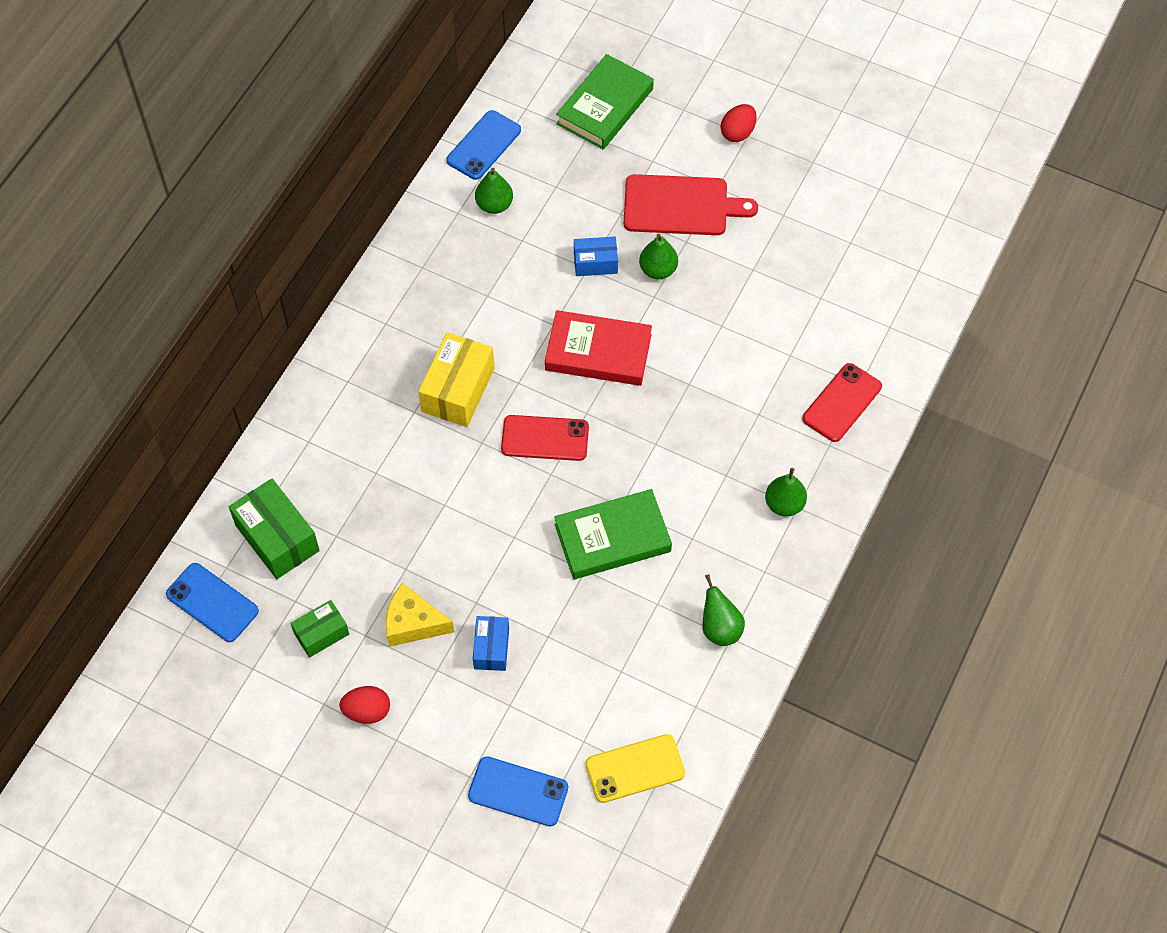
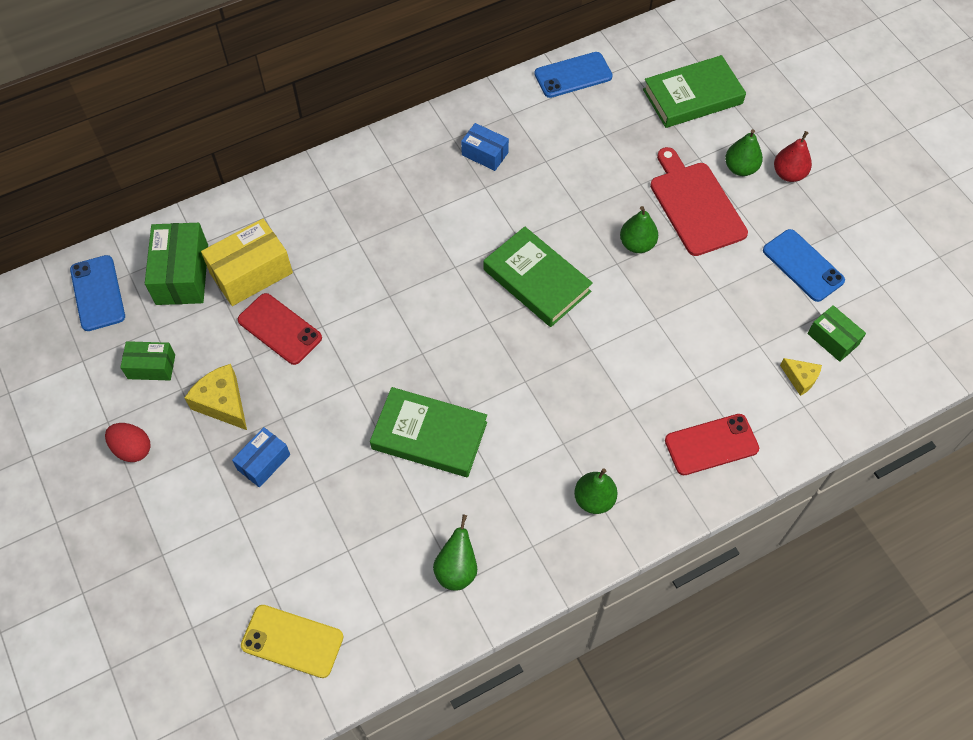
camera: 35 degrees right, 0 degrees up
yellow box [418,332,495,427] -> yellow box moved to [201,219,293,306]
blue phone [468,756,568,826] -> blue phone moved to [763,229,845,302]
green pear [475,168,513,214] -> green pear moved to [725,129,763,176]
red phone [501,415,589,461] -> red phone moved to [238,293,322,365]
red book [545,310,652,386] -> green book [484,226,593,327]
blue box [574,237,618,276] -> blue box moved to [461,123,509,171]
red cutting board [624,174,758,235] -> red cutting board turned 150 degrees counterclockwise [650,147,748,256]
red egg [721,104,757,142] -> red pear [774,131,812,182]
none -> yellow cheese [780,358,822,396]
none -> green box [808,305,866,362]

